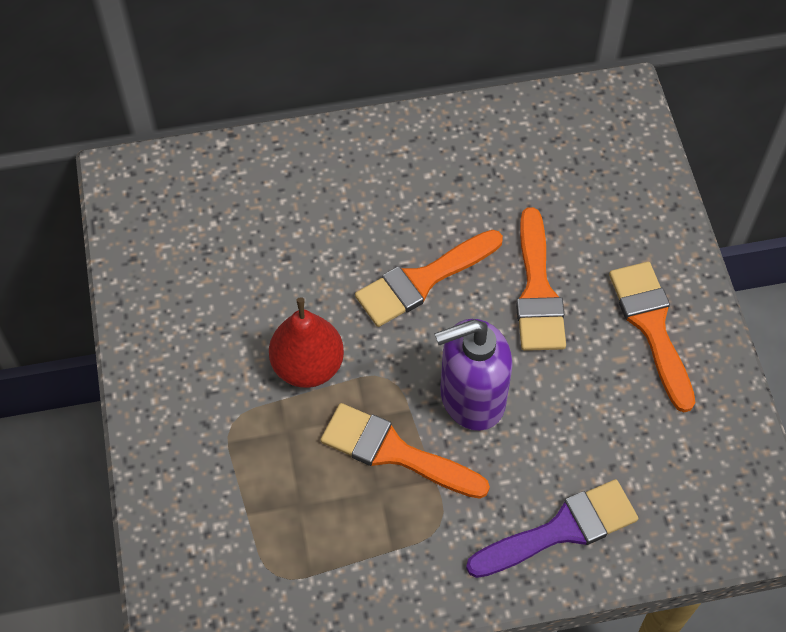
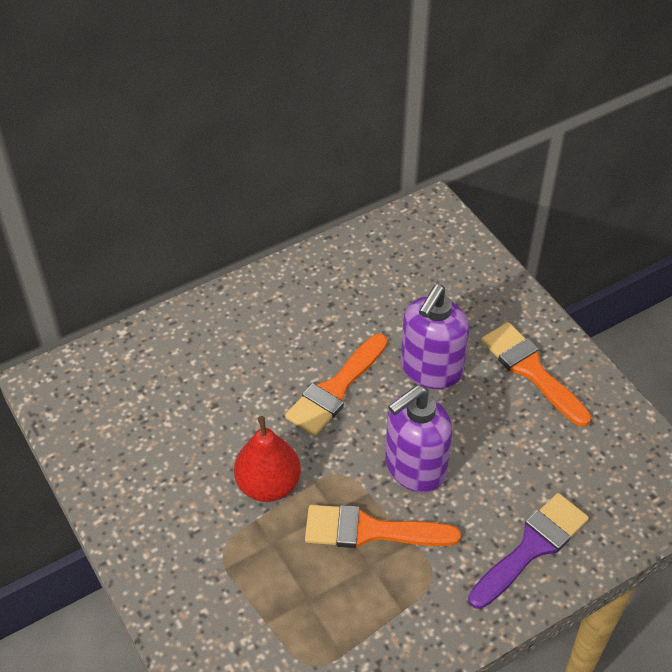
camera: 20 degrees left, 10 degrees down
orange brush [516,207,566,351] -> purple soap dispenser [400,285,469,389]

